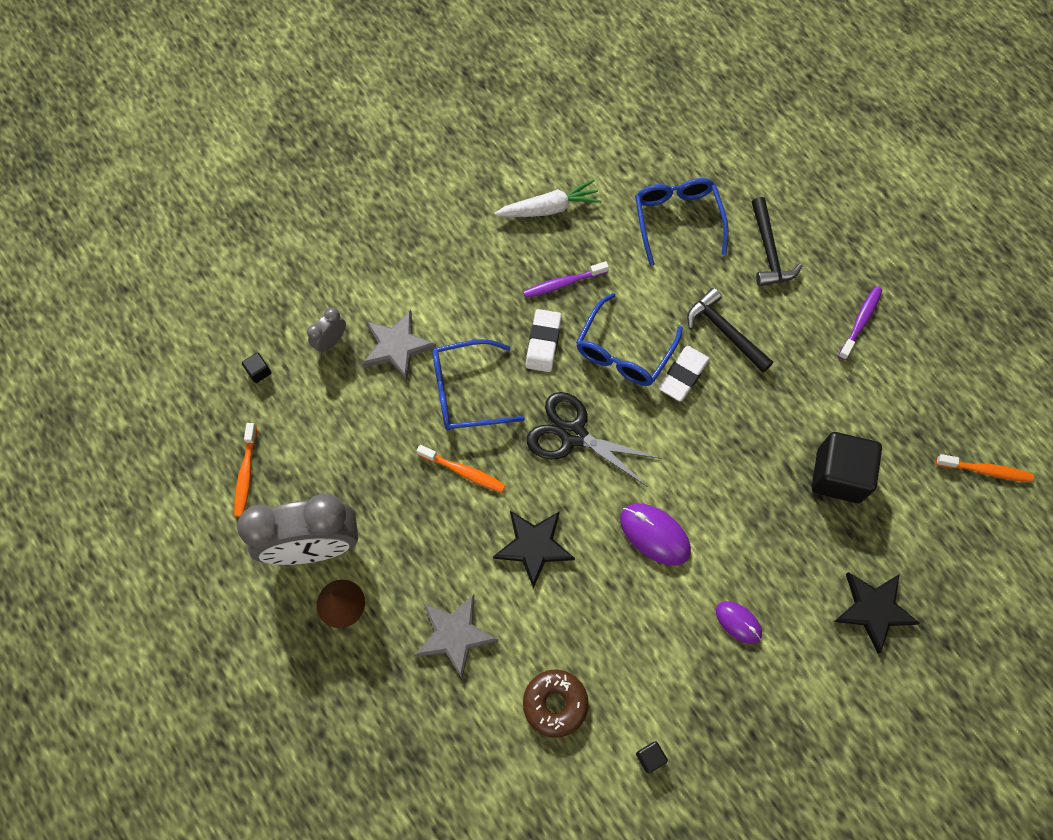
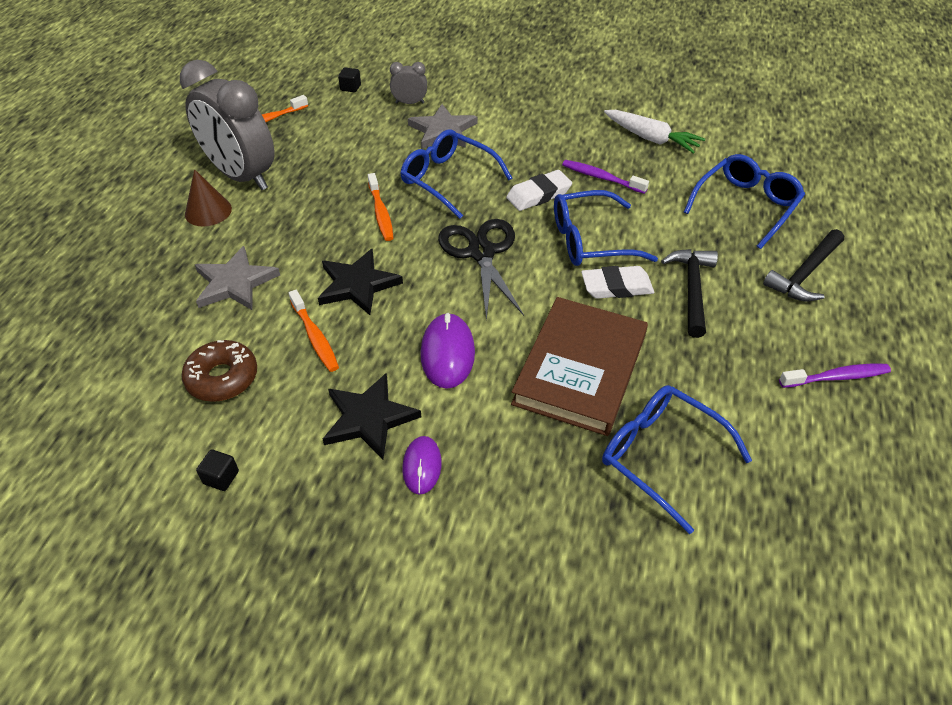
camera: 50 degrees right, 20 degrees down
black cube [812,432,882,503] -> blue glasses [602,385,752,534]
black star [834,572,920,654] -> black star moved to [323,373,421,459]
orange toothbrush [936,454,1034,482] -> orange toothbrush moved to [289,290,339,372]
none -> brown book [511,297,648,436]

